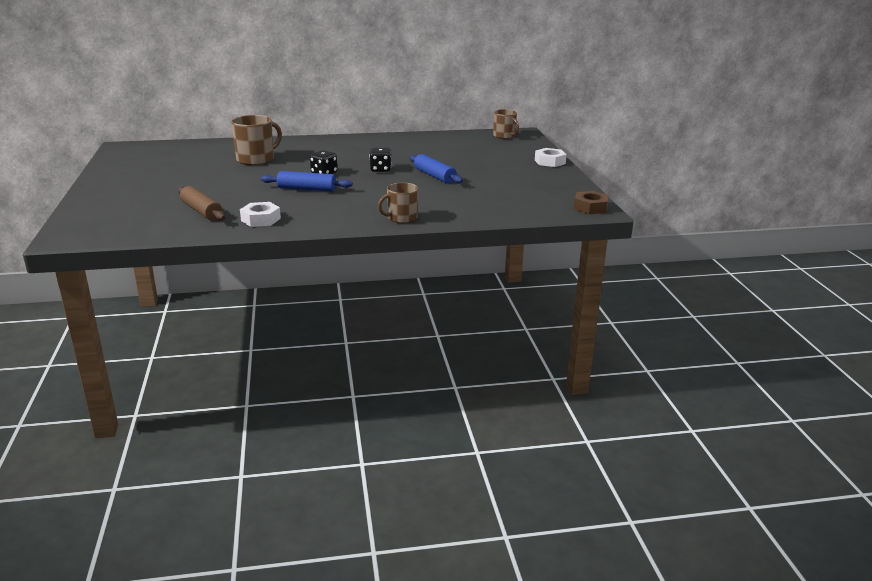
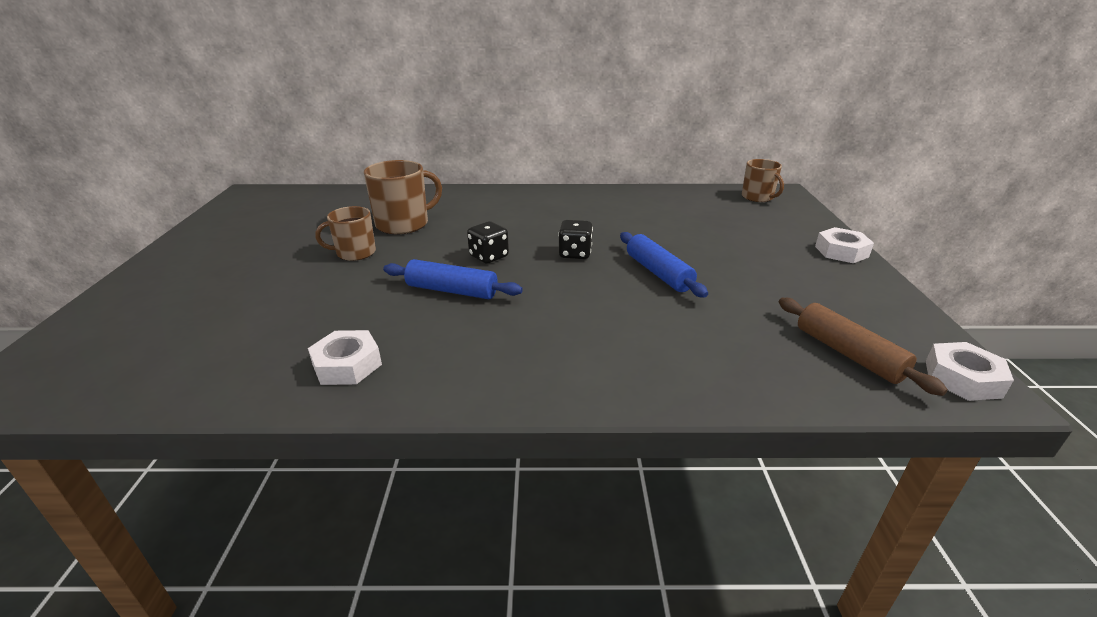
camera: 10 degrees right, 5 degrees up
brown rolling pin [178,186,225,221] -> brown rolling pin moved to [779,298,948,396]
brown mug [378,183,418,223] -> brown mug moved to [315,206,376,261]
brown nut [574,191,609,214] -> white nut [926,342,1014,401]

